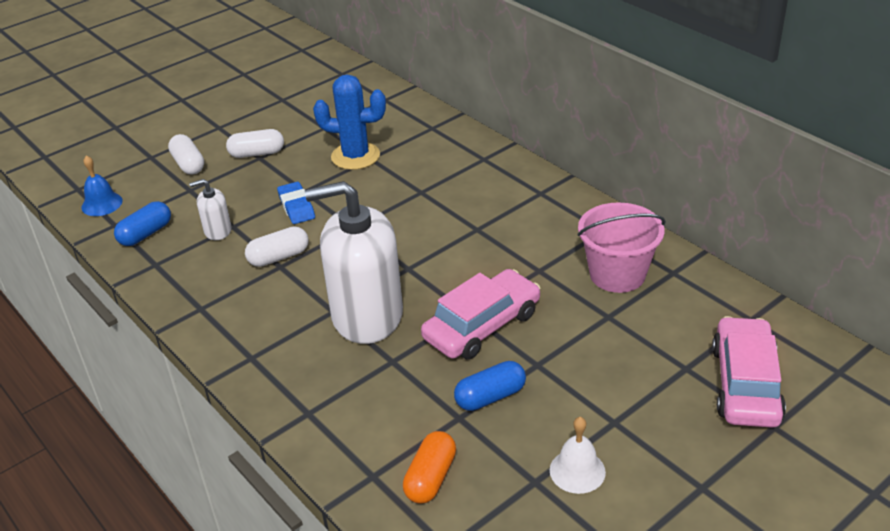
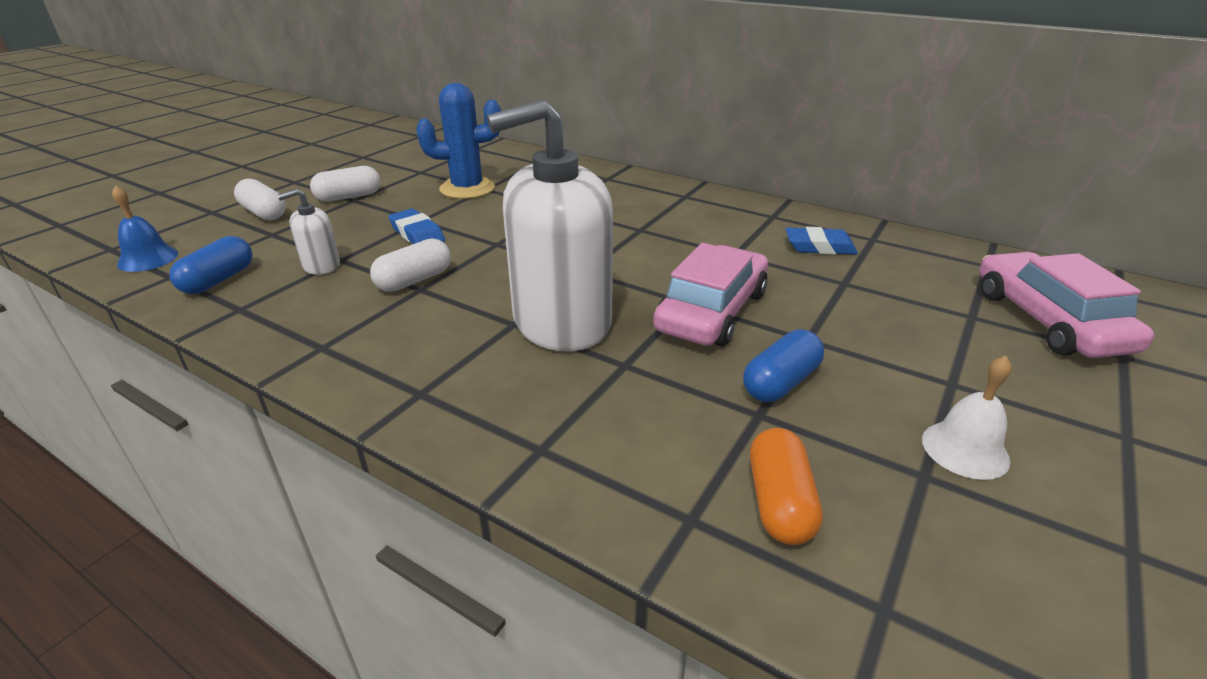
camera: 20 degrees left, 5 degrees down
pink bucket [577,202,666,293] -> blue eraser [785,227,858,255]

